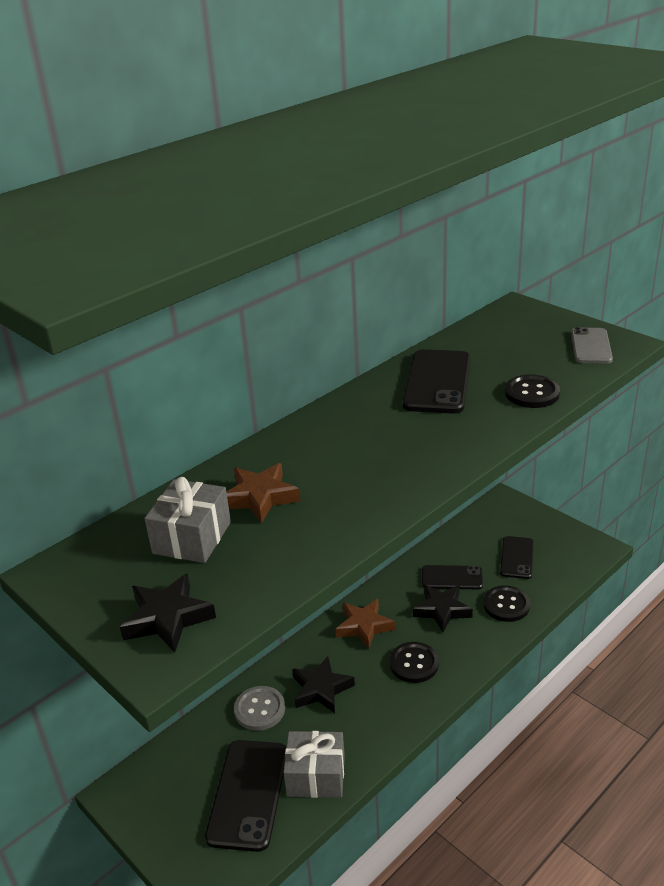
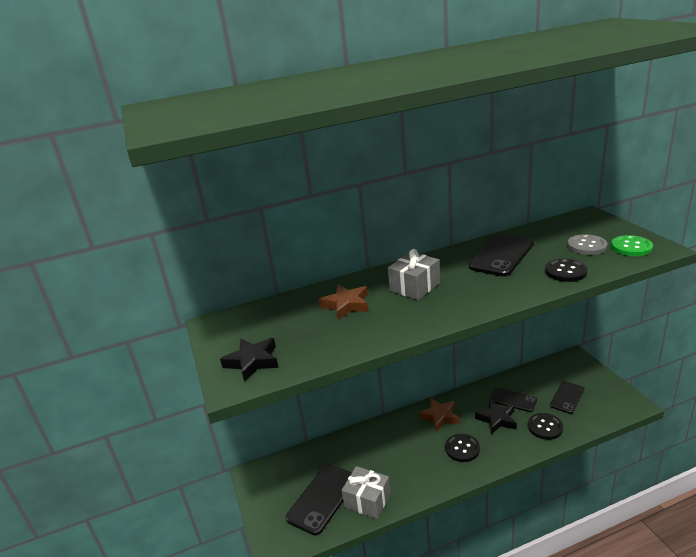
camera: 25 degrees right, 5 degrees down
grey gift [144,477,231,563] -> grey gift moved to [388,249,440,300]
grey button [234,686,285,731] -> grey button moved to [567,234,607,255]
black star [292,656,355,713] -> none
grey phone [571,327,613,364] -> green button [611,235,653,256]

